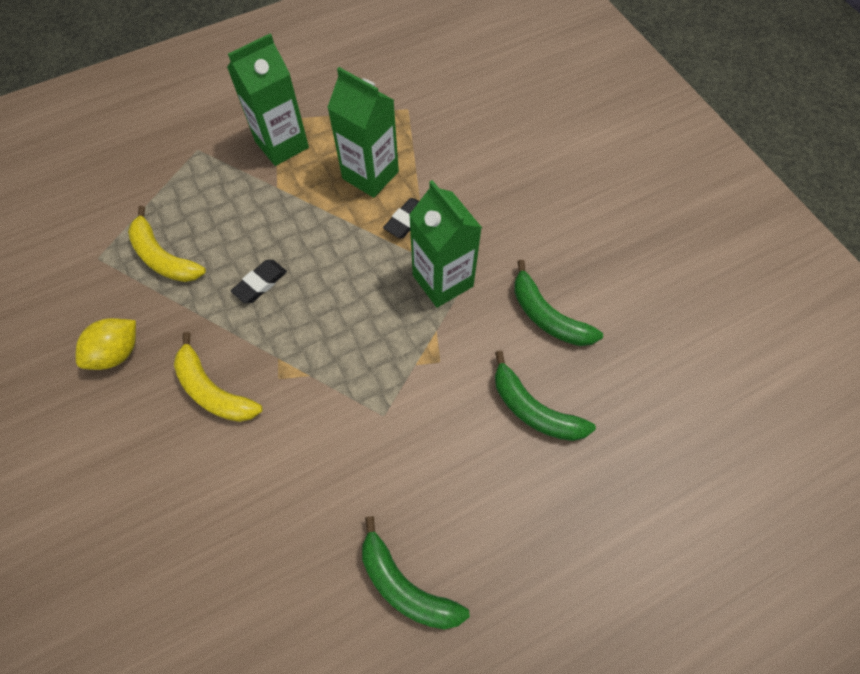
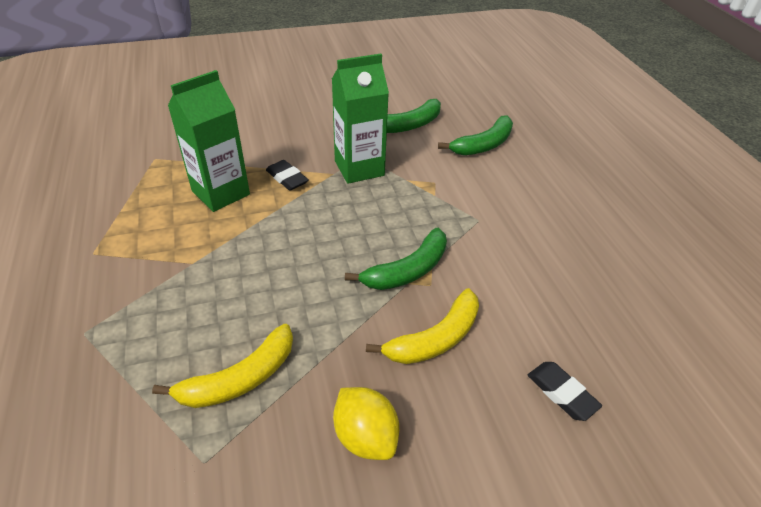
camera: 80 degrees left, 20 degrees down
green carton [227,34,309,166] -> none
black eraser [231,260,287,303] -> black eraser moved to [528,362,602,421]
green banana [362,516,470,629] -> green banana moved to [345,228,447,290]

